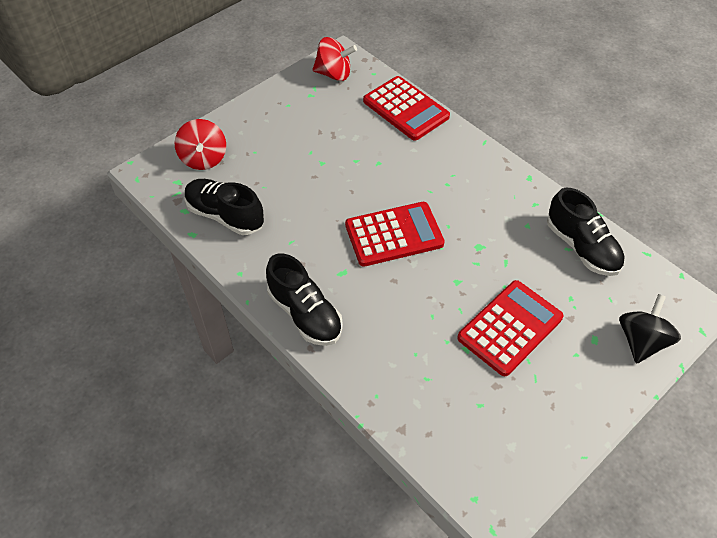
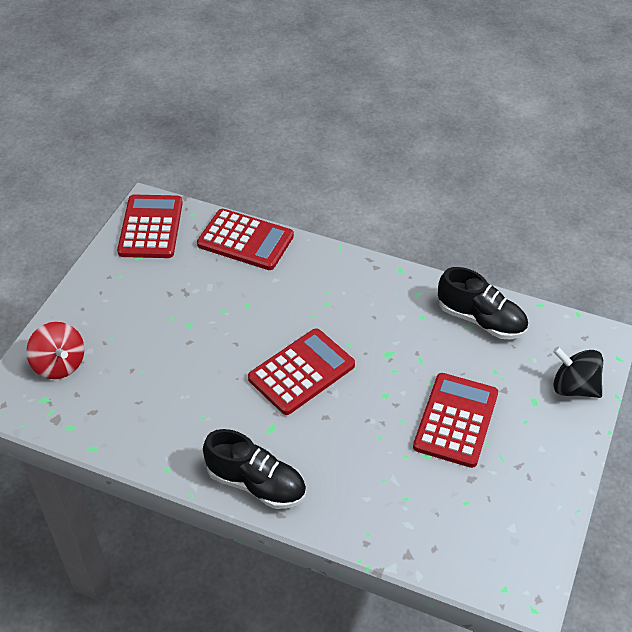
camera: 25 degrees left, 5 degrees down
black shoe [185,179,264,235] -> none
red spinning top [312,37,357,81] -> red calculator [117,195,183,258]
black spinning top [619,294,681,363] -> black spinning top turned 60 degrees counterclockwise [553,347,603,398]

